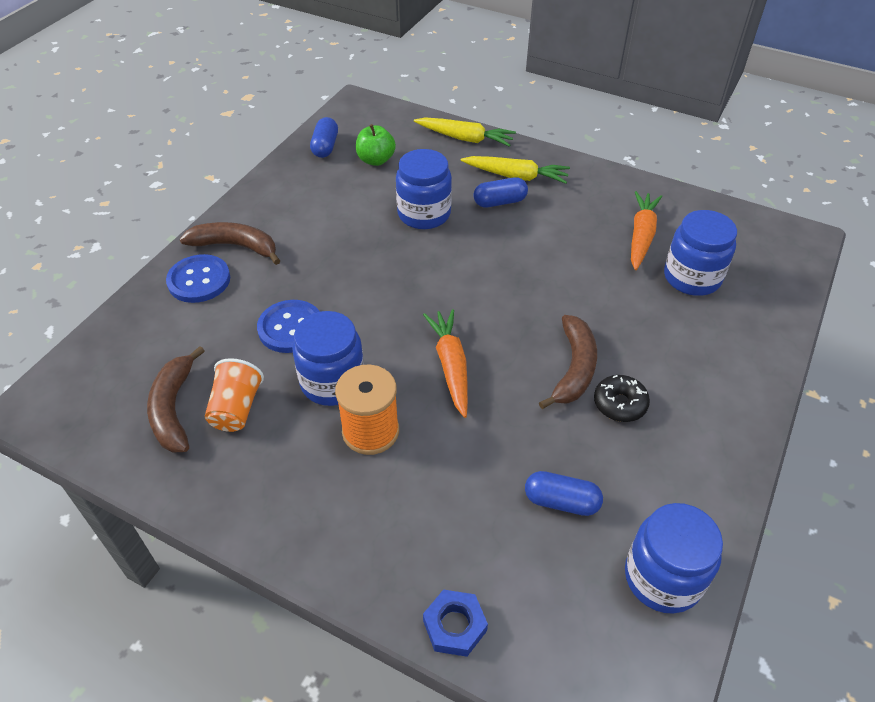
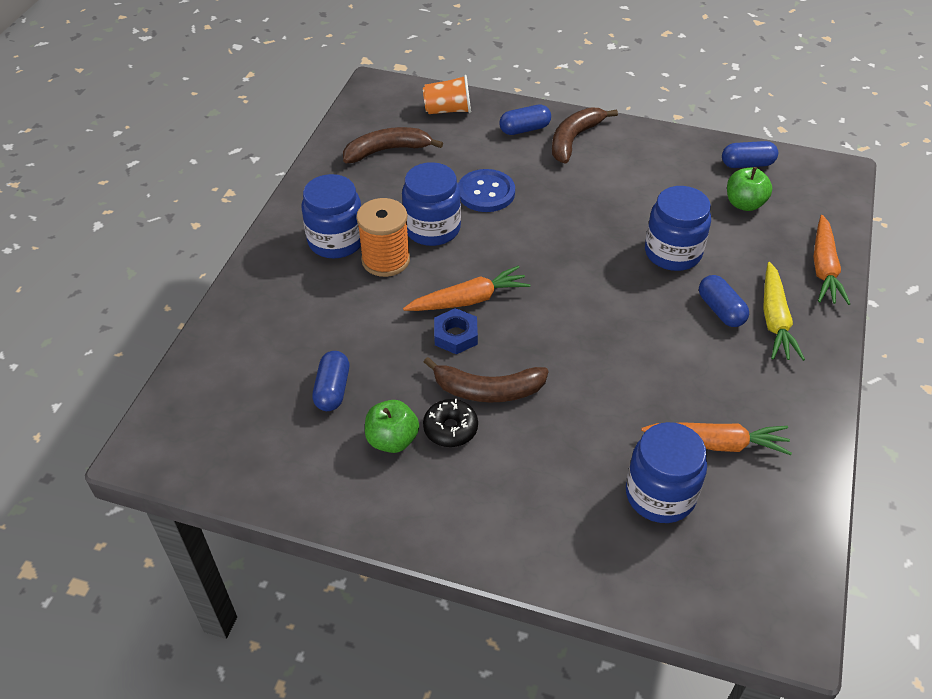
camera: 80 degrees right, 0 degrees up
blue button [166,254,230,303] -> blue capsule [499,104,551,135]
brown banana [180,222,280,265] -> brown banana turned 150 degrees counterclockwise [552,107,618,164]
orange cup [205,358,264,432] -> orange cup moved to [423,75,471,114]
yellow carrot [414,117,516,147] -> orange carrot [813,215,850,305]
blue nut [423,589,488,657] -> blue nut moved to [434,308,478,354]
blue jar [625,503,723,614] -> blue jar moved to [302,174,361,258]
none -> green apple [365,400,419,453]

